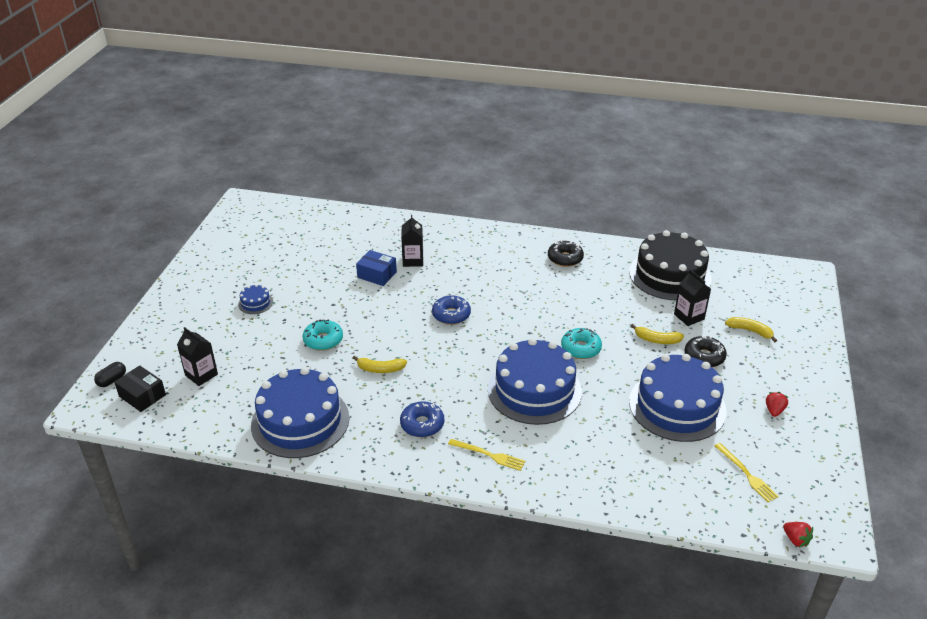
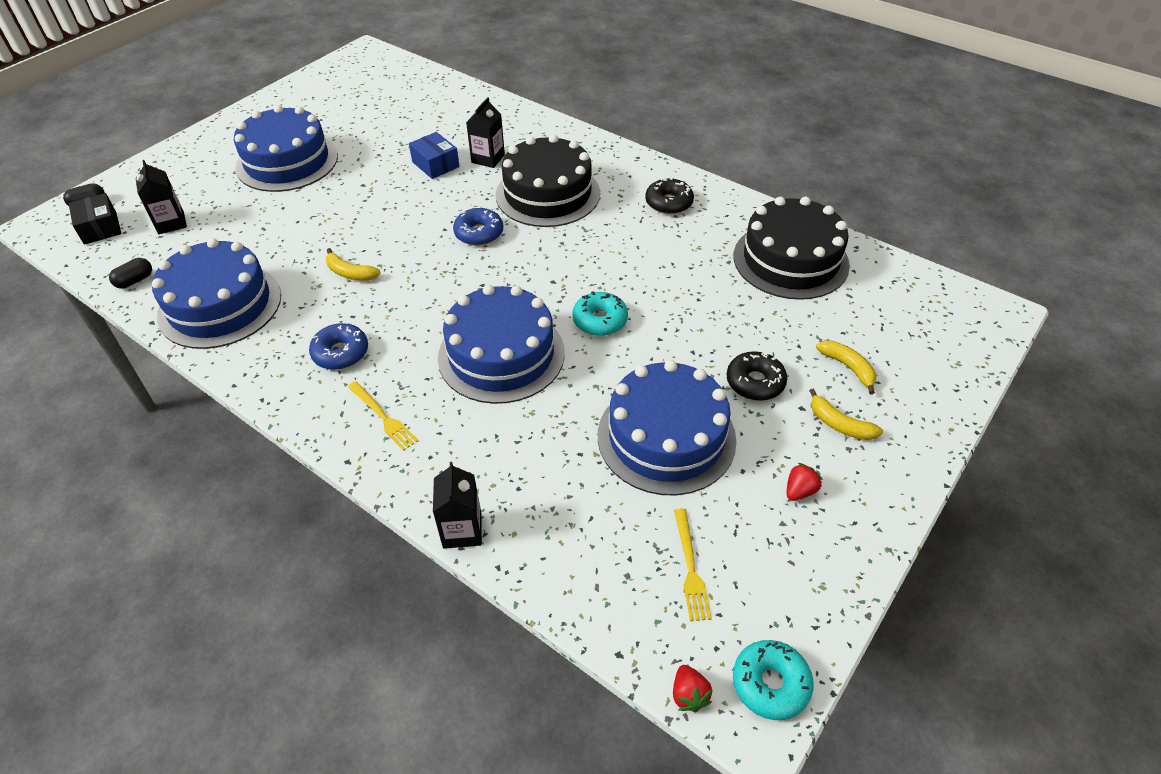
camera: 25 degrees right, 10 degrees up
blue cake [238,284,273,314] -> blue cake [234,105,338,192], size x2.44
turquoise donut [303,319,343,351] -> turquoise donut moved to [733,640,814,720]
yellow banana [631,324,684,344] -> yellow banana moved to [809,388,883,440]
black carton [674,270,711,326] -> black carton moved to [433,462,482,549]
none -> black capsule [109,258,152,289]
none -> black cake [496,135,600,227]

